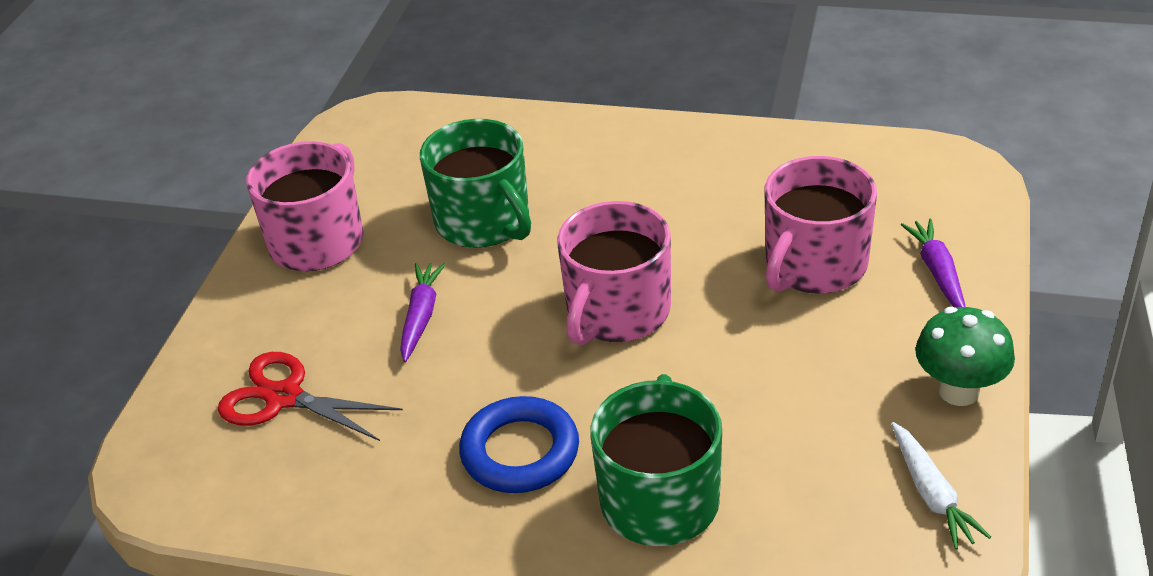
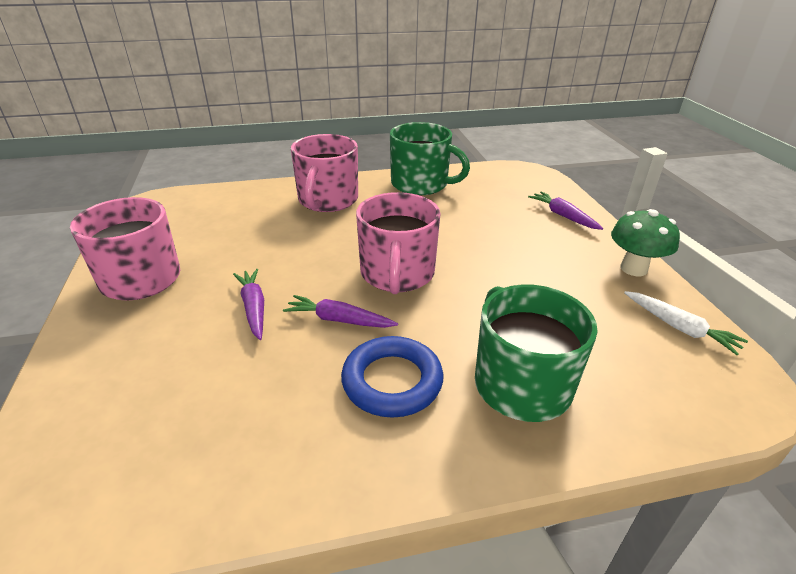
camera: 30 degrees left, 5 degrees down
red scissors [218,352,403,441] -> none
green mug [420,119,531,248] -> green mug moved to [390,122,470,195]
pink mug [764,156,877,294] -> pink mug moved to [291,134,358,212]
none -> purple carrot [283,295,398,328]

